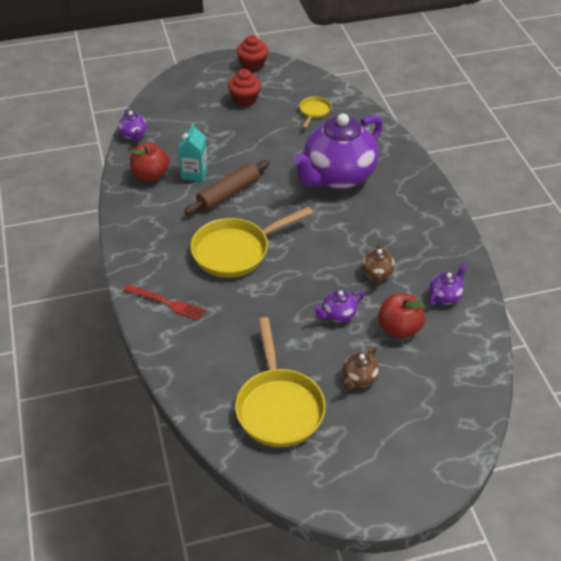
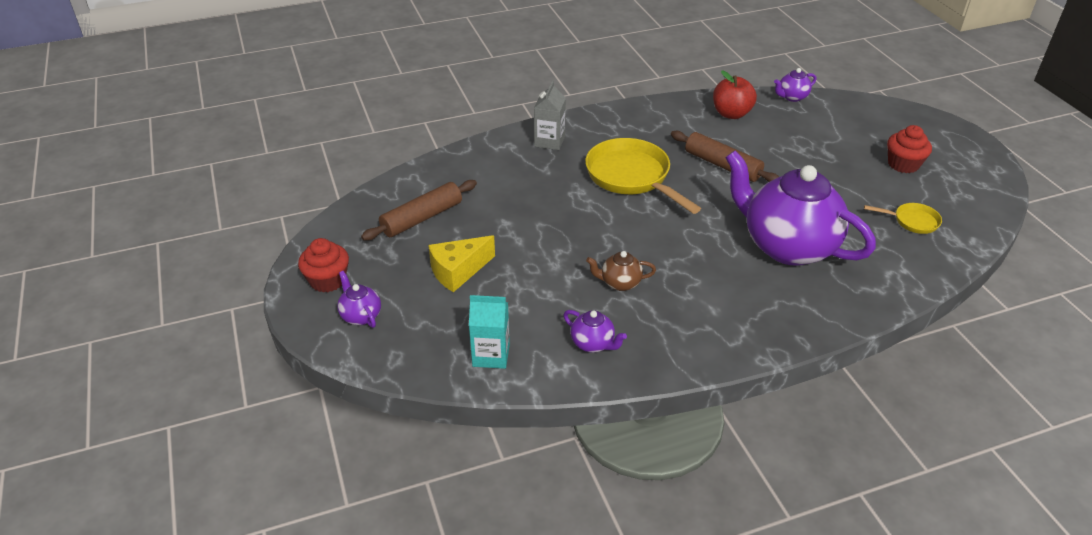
camera: 85 degrees right, 5 degrees down
red fork [123,284,205,321] -> grey carton [534,81,566,150]
turquoise carton [178,123,208,182] -> turquoise carton moved to [469,295,510,369]
yellow pan [235,317,326,447] -> brown rolling pin [361,180,477,241]
red cupcake [237,35,268,72] -> red cupcake moved to [298,238,349,292]
purple teapot [313,290,364,323] -> purple teapot moved to [337,271,381,328]
brown teapot [342,347,379,390] -> yellow cheese [428,235,495,292]
red apple [378,293,425,338] -> none

